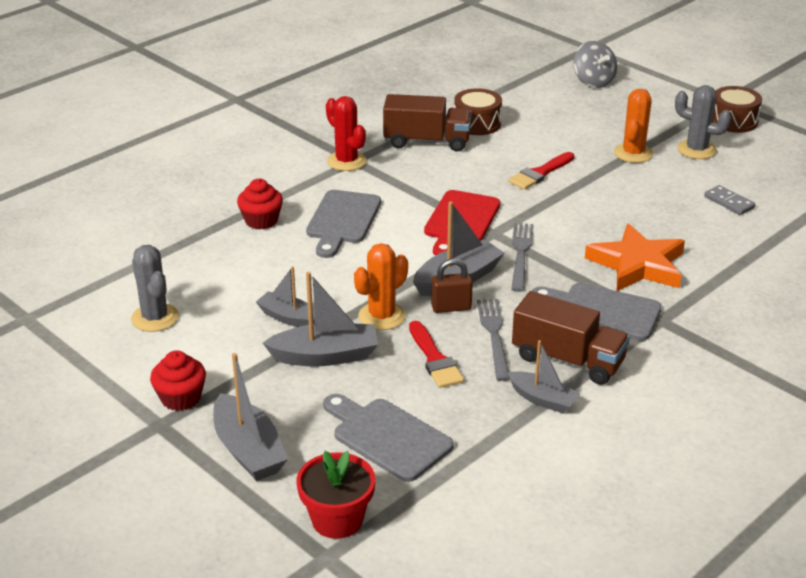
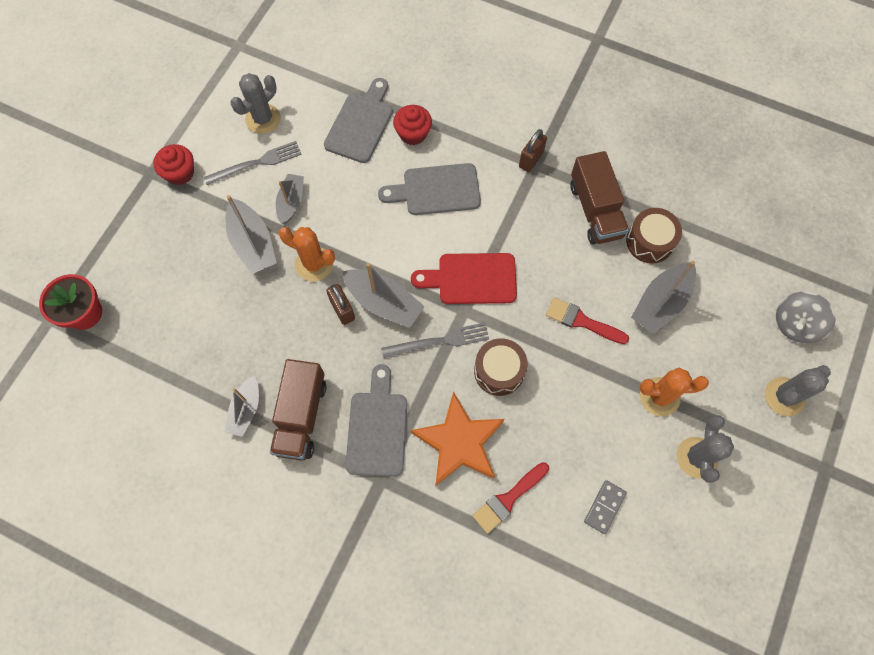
camera: 70 degrees right, 35 degrees up
grey boat [213,353,288,481] -> grey boat moved to [631,261,696,334]
grey cutting board [323,394,454,482] -> grey cutting board moved to [324,78,393,163]
red cactus [326,96,366,171] -> brown padlock [519,129,547,172]
red brush [409,321,464,388] -> red brush moved to [472,462,549,534]
grey fork [477,299,510,381] -> grey fork moved to [204,141,302,185]
brown drum [713,86,762,133] -> brown drum moved to [474,338,528,396]
none -> grey cactus [765,365,831,416]

